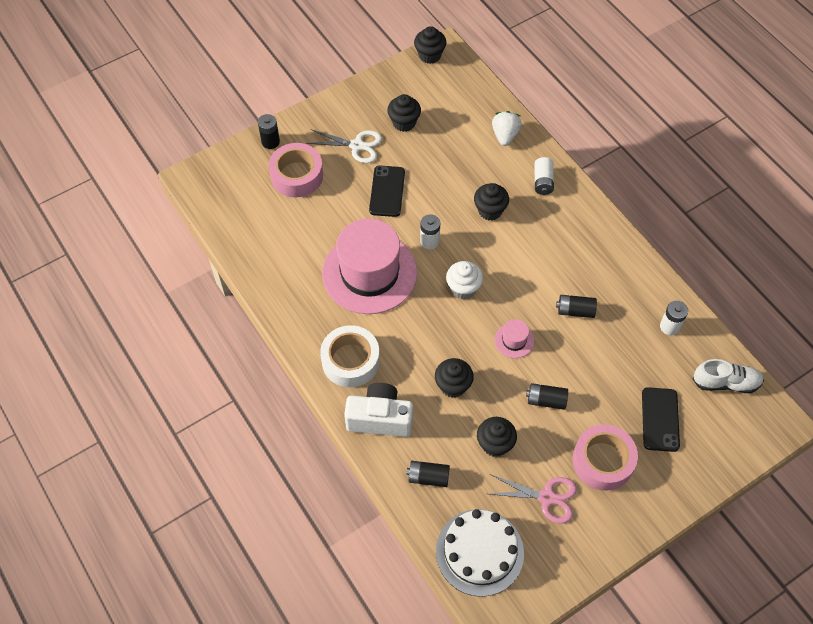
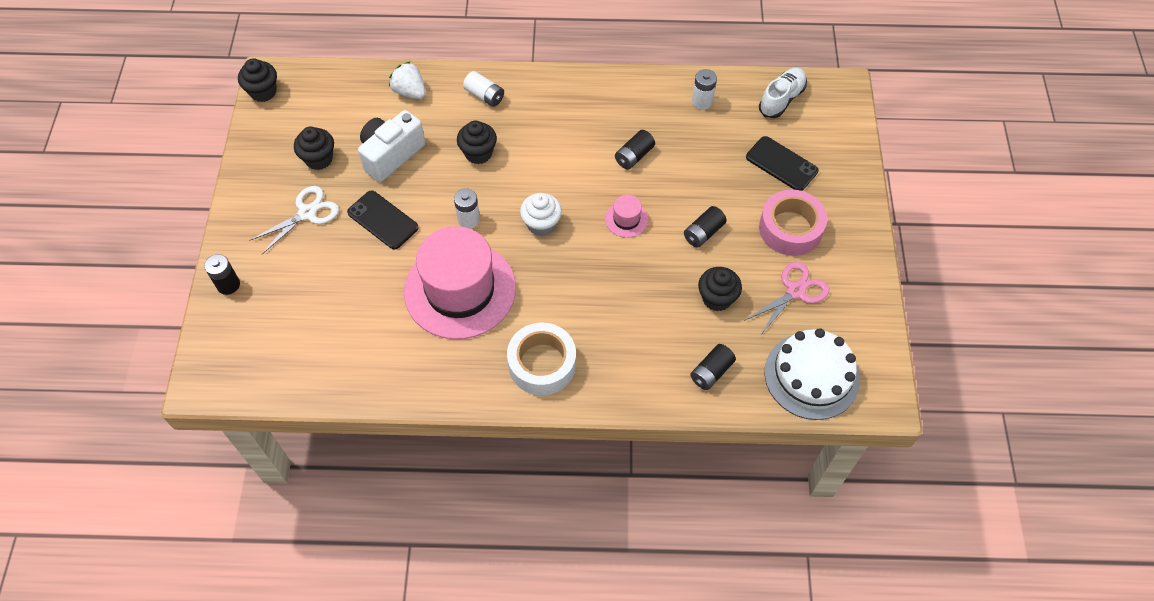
camera: 55 degrees left, 0 degrees up
pink tape [269,143,323,197] -> none
white camera [344,383,413,437] -> white camera moved to [358,110,425,182]
black cupcake [435,358,474,398] -> none

